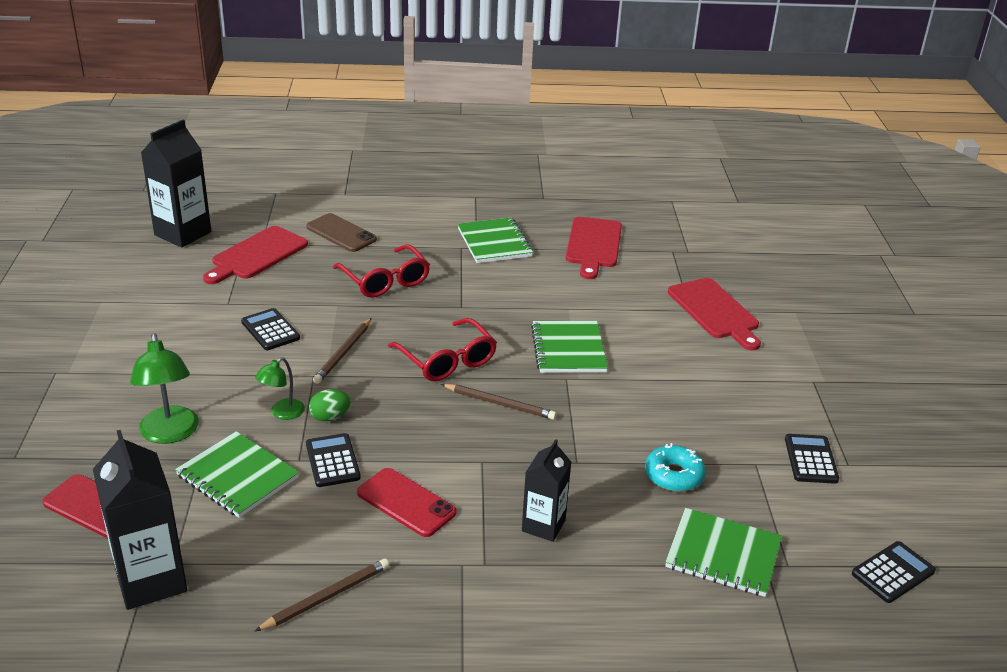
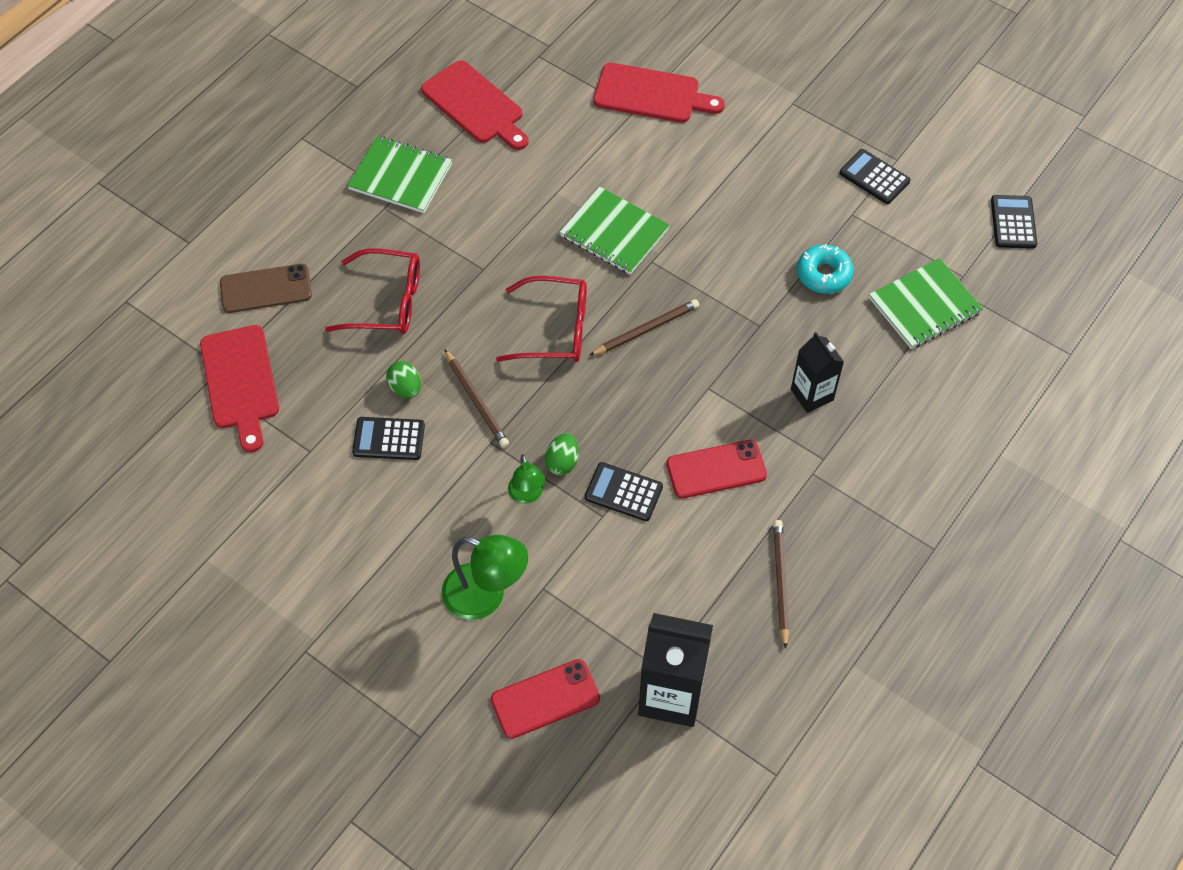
camera: 50 degrees left, 25 degrees up
black carton [141,120,211,248] -> none
green notebook [175,431,299,518] -> none
none -> green egg [386,361,421,398]

